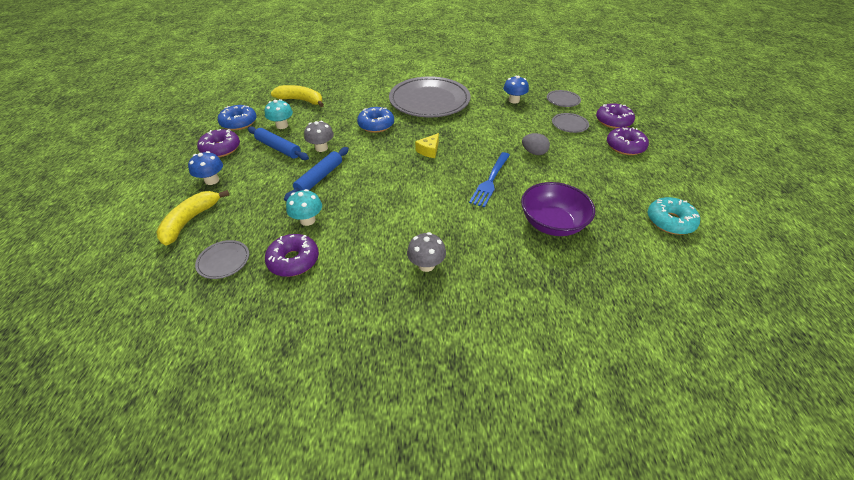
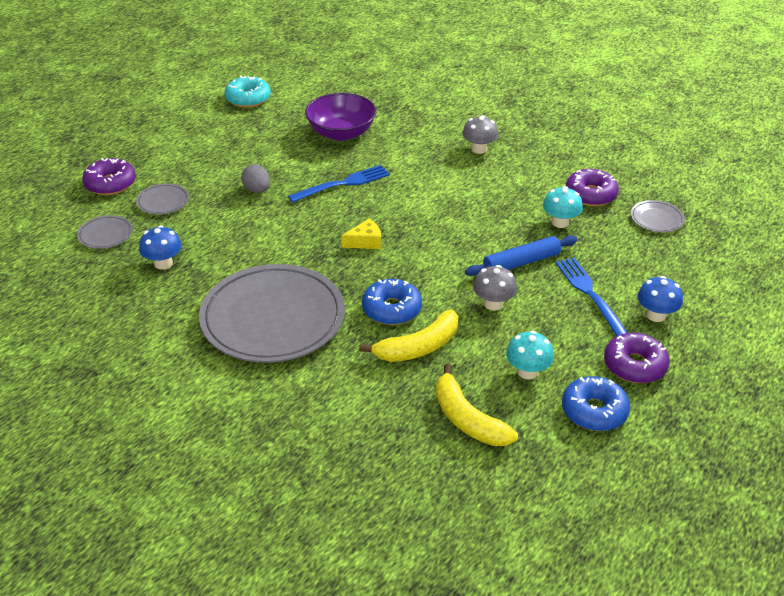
camera: 145 degrees left, 5 degrees down
yellow banana [156,190,229,246] -> yellow banana moved to [359,310,458,362]
blue rolling pin [248,126,309,160] -> none
purple donut [607,127,649,155] -> none
none -> blue fork [556,258,628,336]

